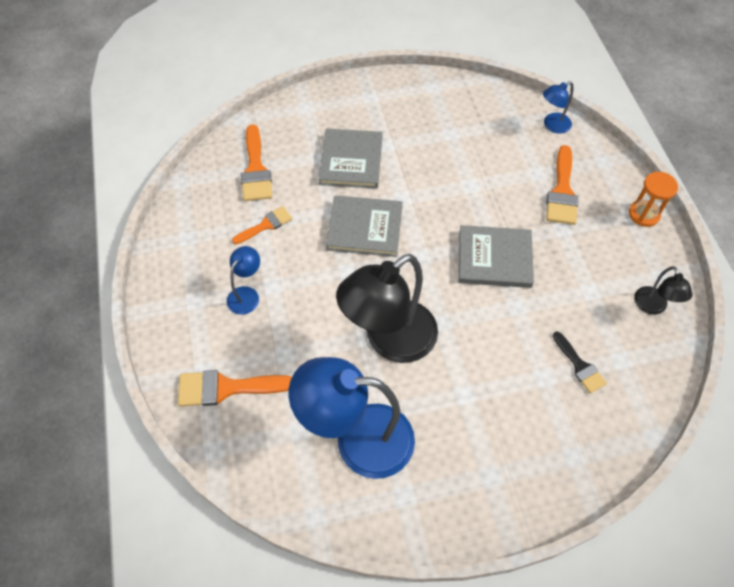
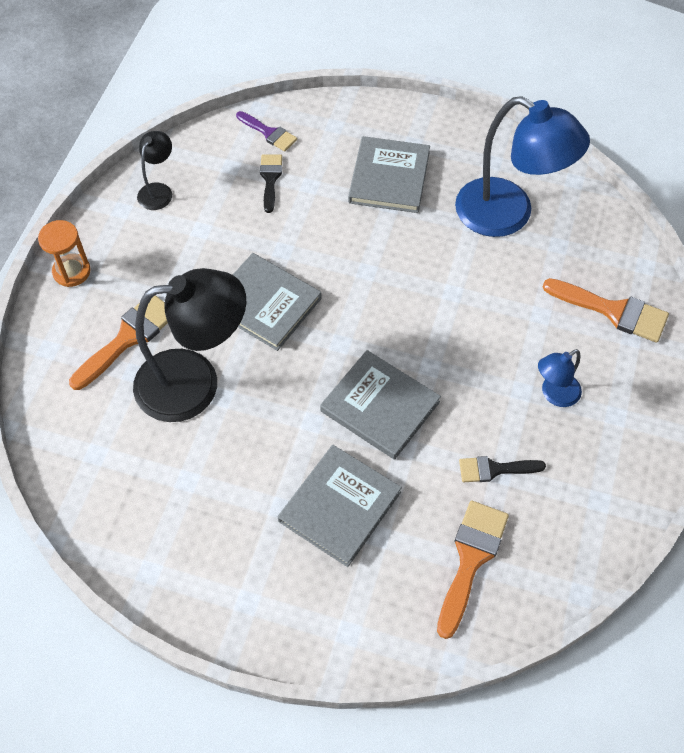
camera: 150 degrees left, 0 degrees up
orange brush [232,206,292,244] -> black brush [459,456,546,482]
black lamp [336,254,438,363] -> black lamp moved to [133,268,246,422]
blue lamp [543,81,573,134] -> none
none -> purple brush [236,111,297,151]
none -> grey book [348,136,430,213]

